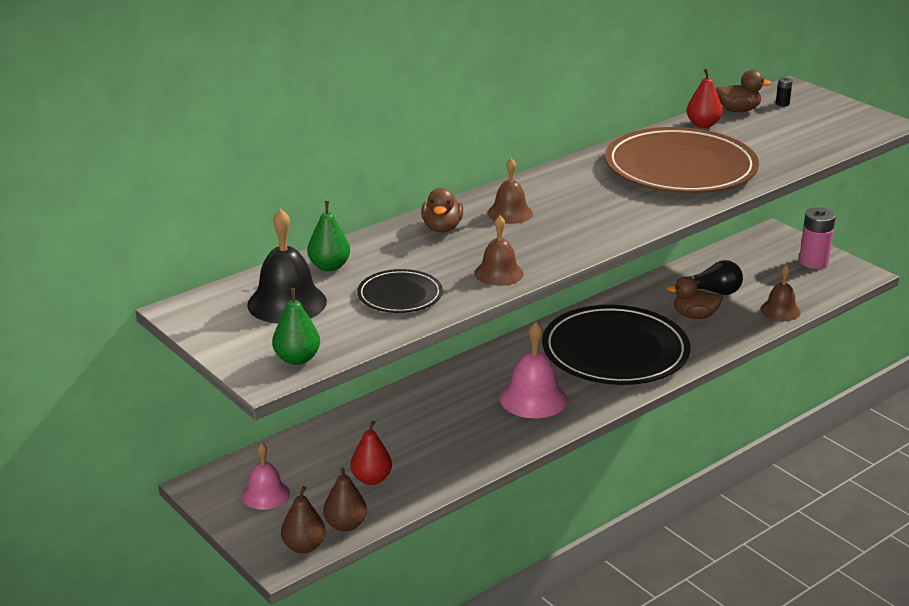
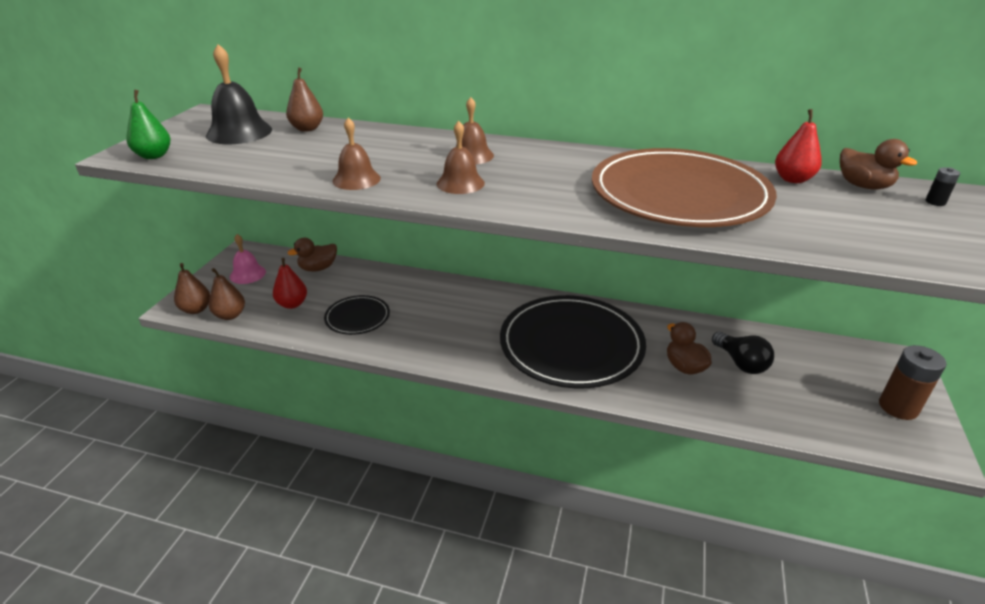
camera: 55 degrees right, 5 degrees up
green pear [307,201,350,271] -> brown pear [286,67,323,132]
black plate [357,269,443,313] -> black plate moved to [324,295,390,335]
brown duck [421,188,463,233] -> brown duck moved to [287,238,337,272]
pink bell [500,322,567,418] -> none
brown bell [760,265,801,321] -> brown bell moved to [437,121,485,194]
pink battery [799,207,836,269] -> brown battery [879,345,947,420]

